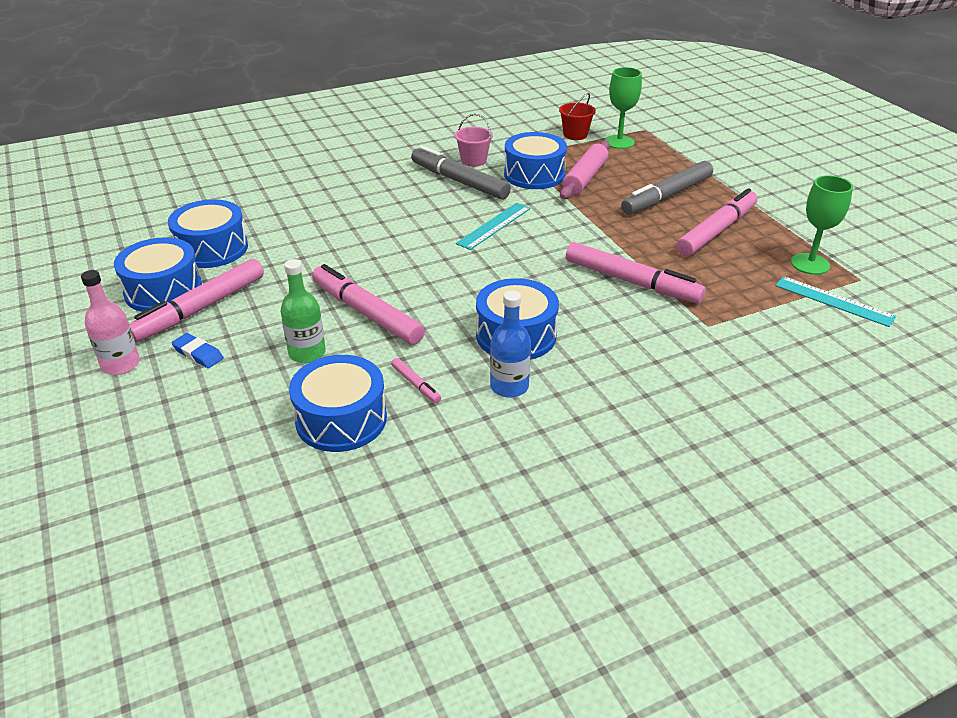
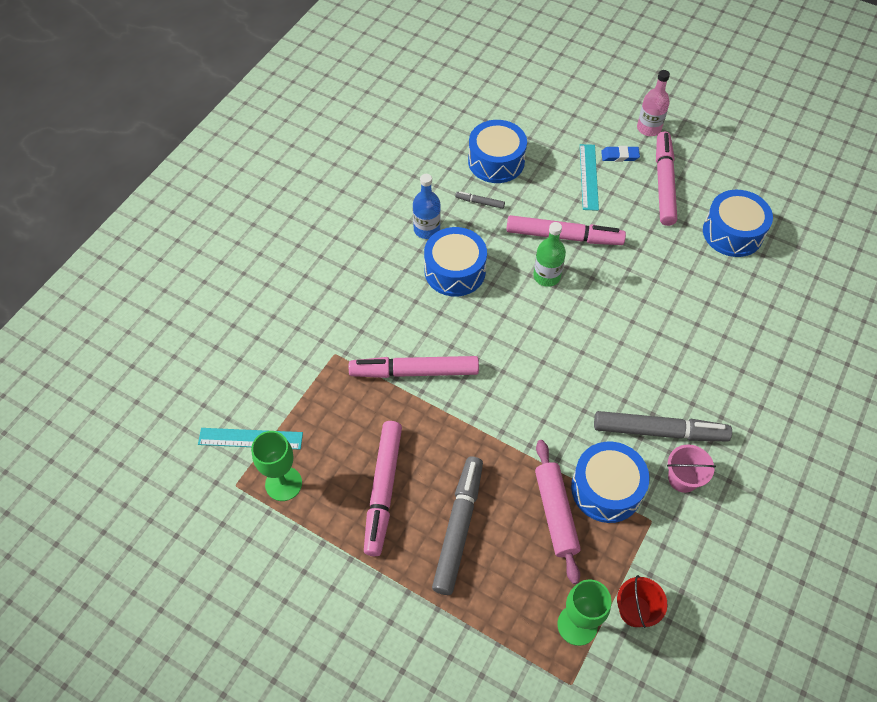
camera: 145 degrees right, 20 degrees up
blue drum [114,237,202,312] -> none
green bottle [281,259,326,363] -> green bottle moved to [533,222,566,287]
pink marker [391,358,441,403] -> grey marker [455,191,505,209]
turquoise ruler [456,203,531,250] -> turquoise ruler moved to [580,144,599,211]

